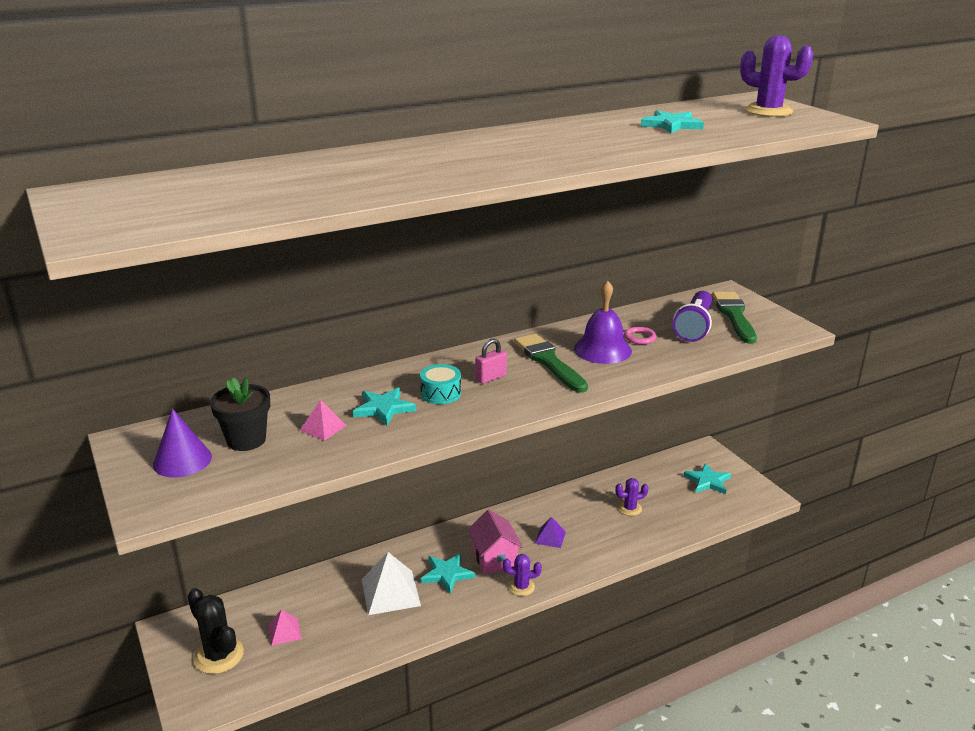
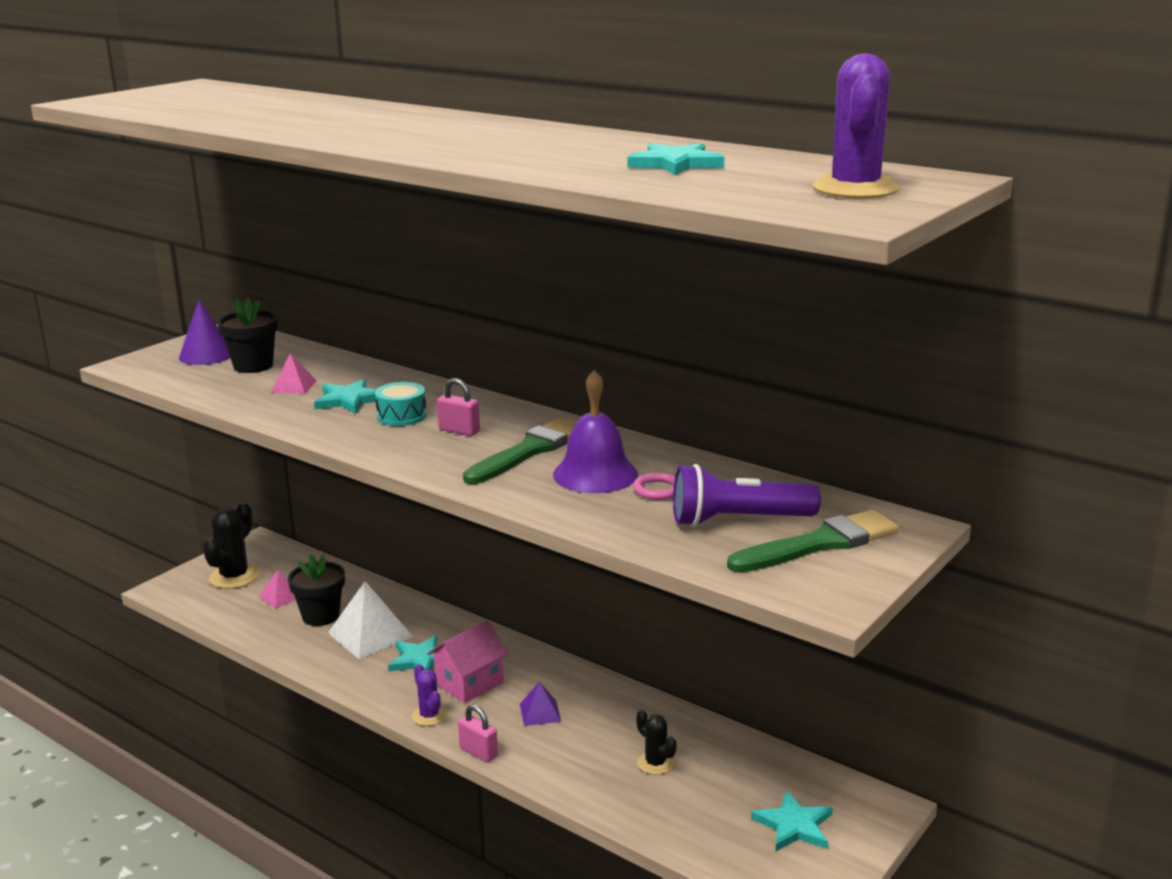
camera: 65 degrees right, 5 degrees down
purple cactus [615,478,649,516] -> black cactus [636,710,677,775]
none -> black flower pot [288,554,345,626]
none -> pink padlock [458,704,498,762]

